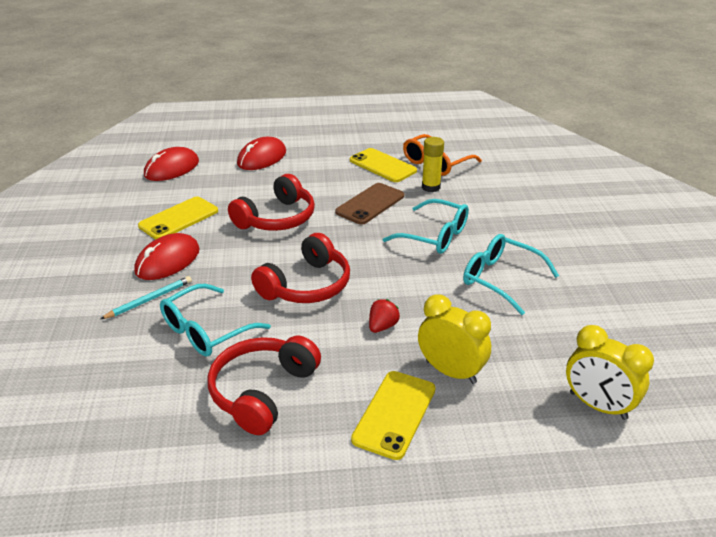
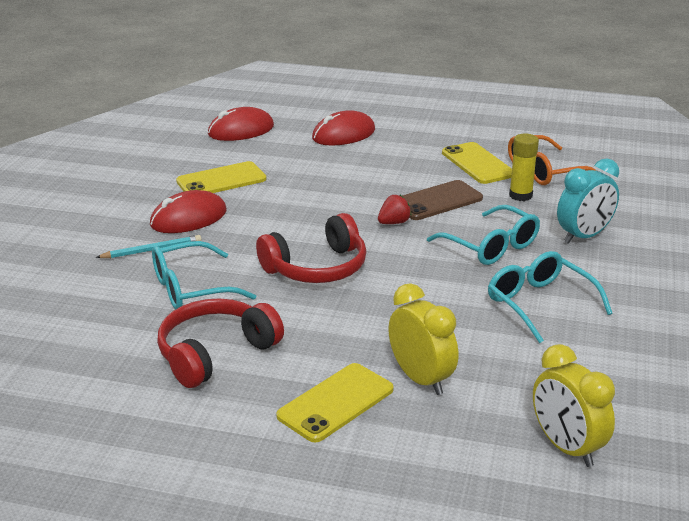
camera: 20 degrees right, 5 degrees down
red headphones [228,174,315,231] -> none
red strawberry [369,299,400,333] -> red strawberry moved to [378,195,412,224]
none -> turquoise clock [557,158,619,244]

